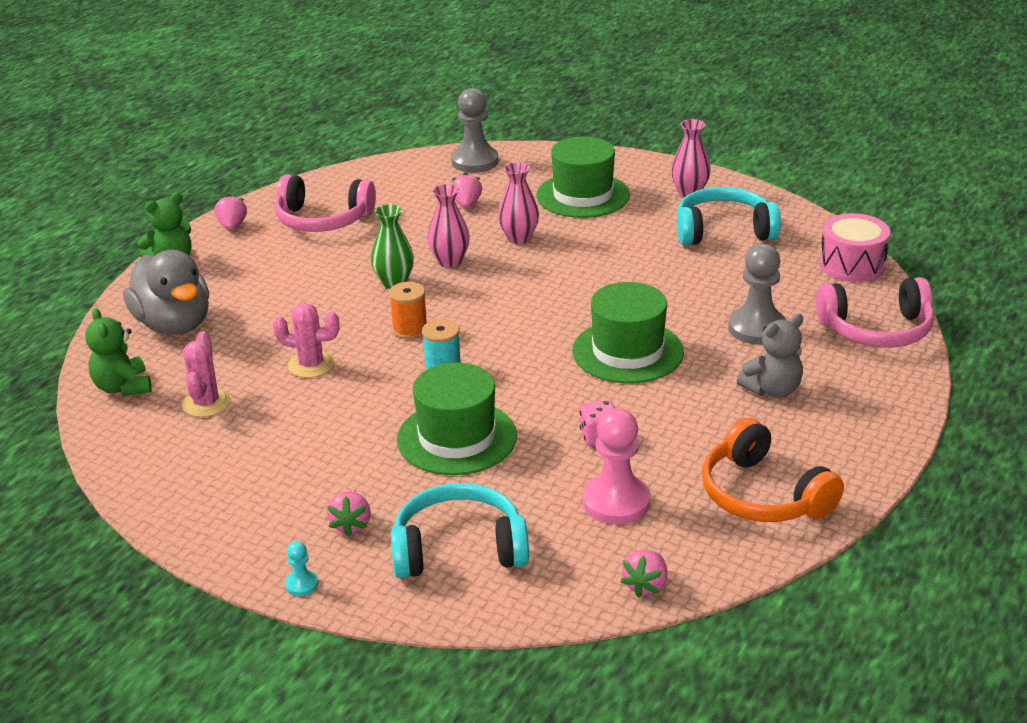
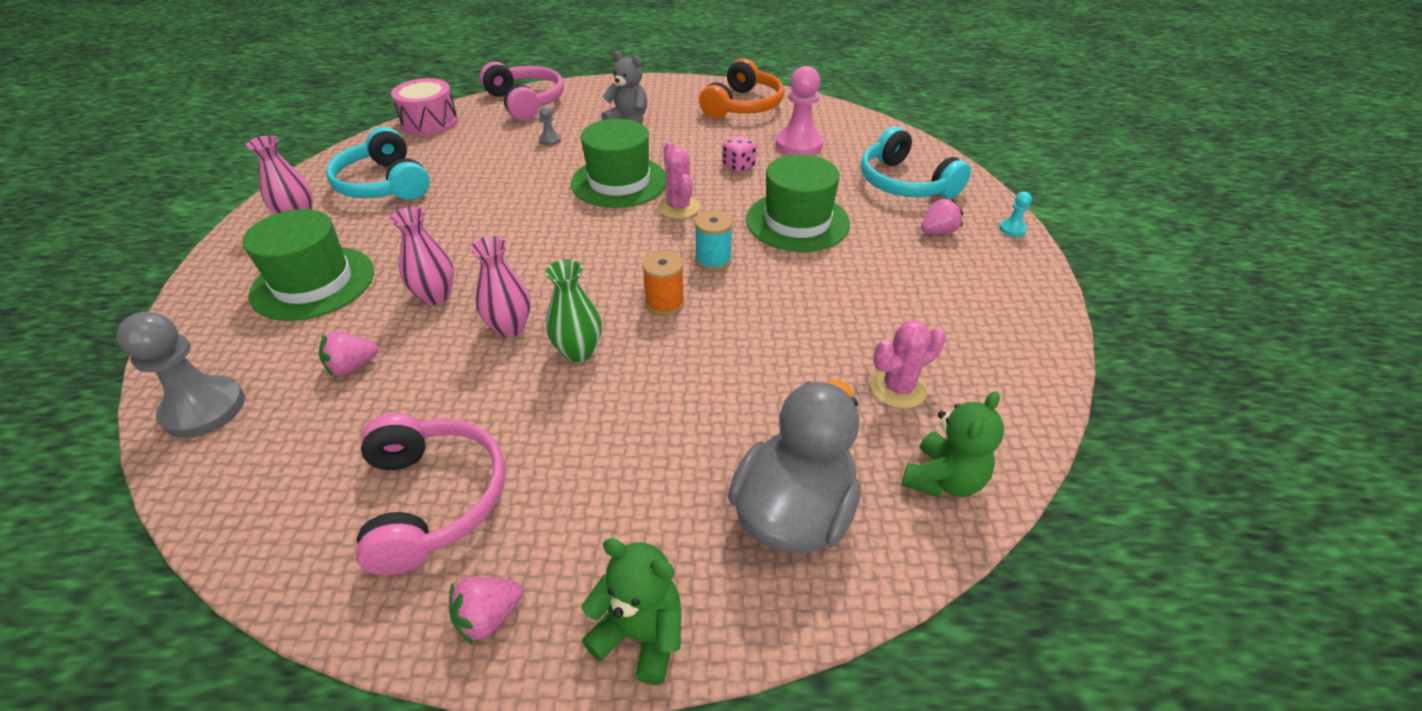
camera: 120 degrees left, 10 degrees up
pink cactus [273,303,340,378] -> pink cactus moved to [658,142,700,219]
pink strawberry [620,550,667,598] -> none
grey pawn [728,244,786,345] -> grey pawn [539,106,561,146], size x0.46

